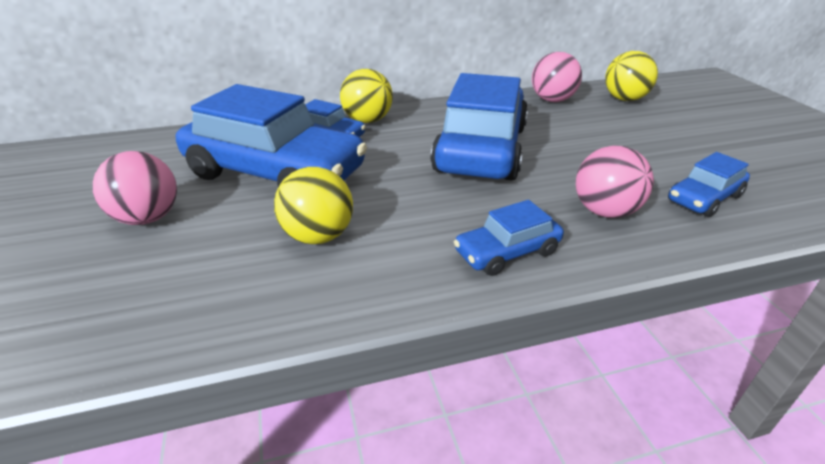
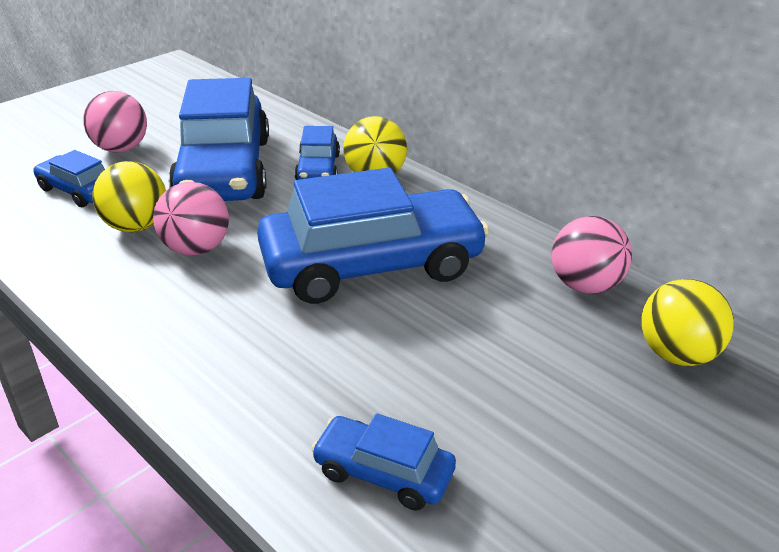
camera: 60 degrees right, 0 degrees up
blue car [454,200,564,276] -> blue car moved to [33,150,105,207]
pink ball [576,145,654,218] -> pink ball moved to [153,182,229,256]

